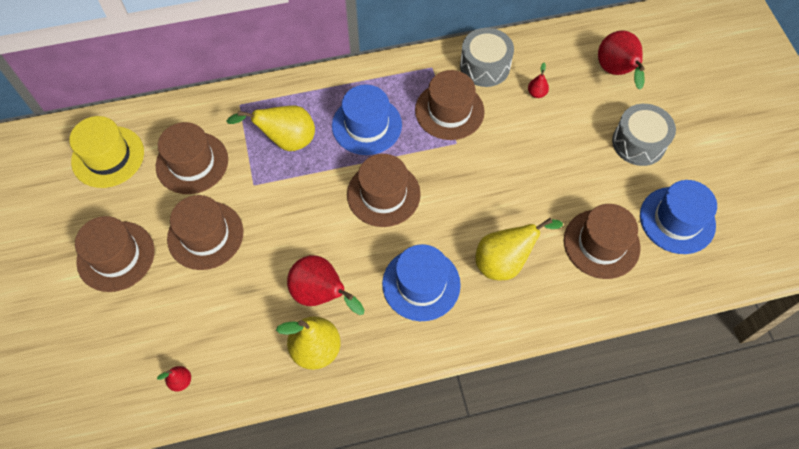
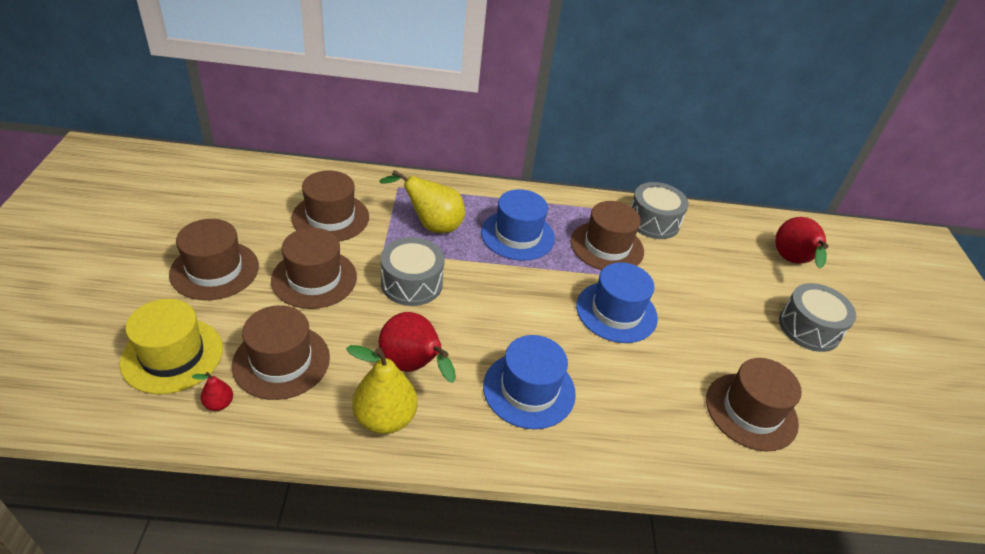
camera: 10 degrees right, 20 degrees down
yellow hat [69,116,144,188] -> yellow hat moved to [120,299,223,394]
brown hat [347,154,421,227] -> brown hat moved to [232,305,330,400]
yellow pear [475,218,563,281] -> none
red pear [528,63,549,98] -> none
blue hat [640,180,717,254] -> blue hat moved to [576,262,658,343]
none -> grey drum [381,237,445,306]

